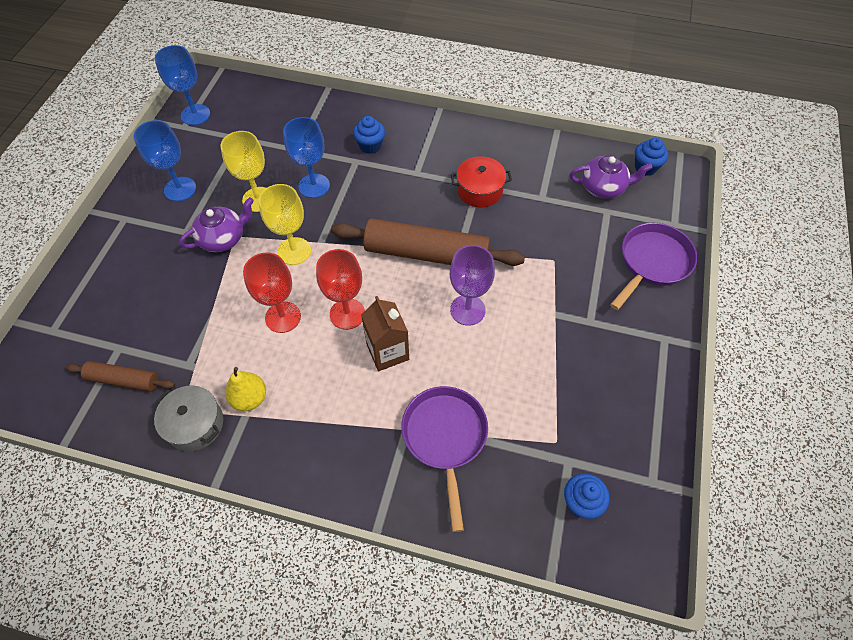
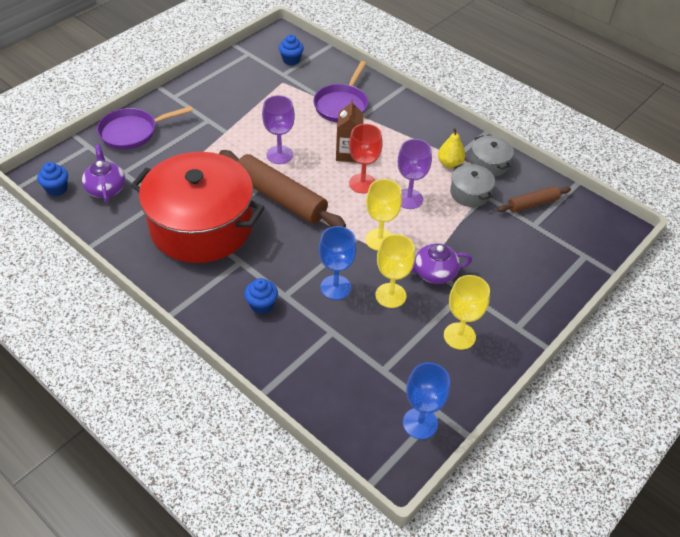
camera: 155 degrees left, 10 degrees down
brown rolling pin [65,361,175,391] -> brown rolling pin turned 60 degrees counterclockwise [497,186,571,213]
blue goblet [134,120,196,201] -> yellow goblet [444,275,490,350]
red goblet [243,253,301,333] -> purple goblet [398,139,432,209]
red pot [451,156,512,207] -> red pot [131,152,265,263], size x2.41
purple teapot [570,155,653,199] -> purple teapot turned 45 degrees clockwise [82,144,125,203]
none -> grey pot [450,164,495,207]

